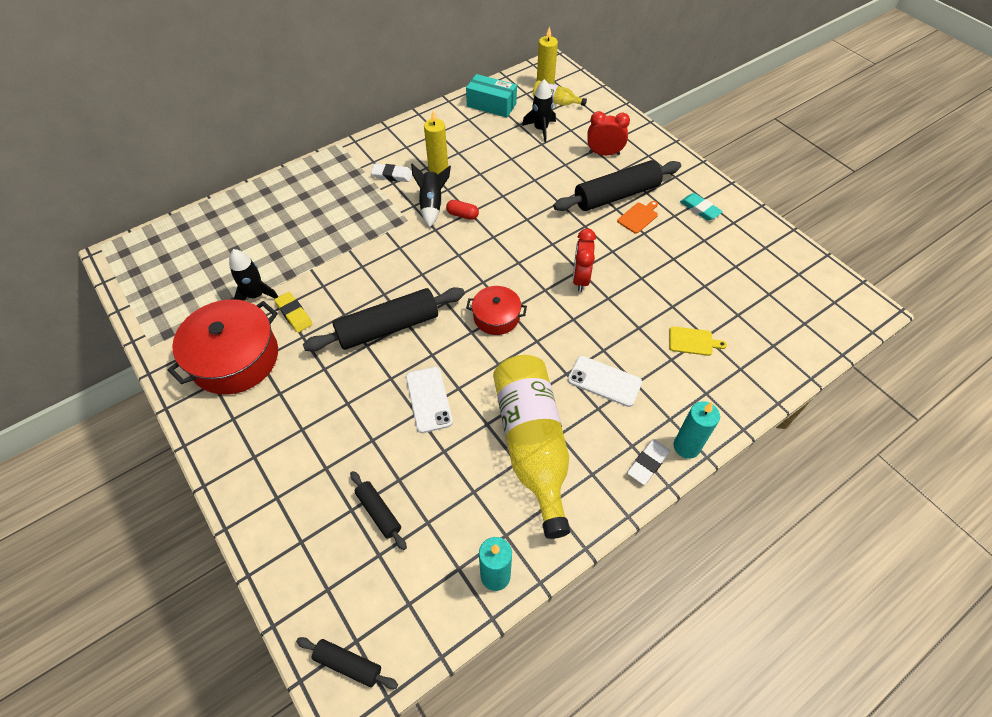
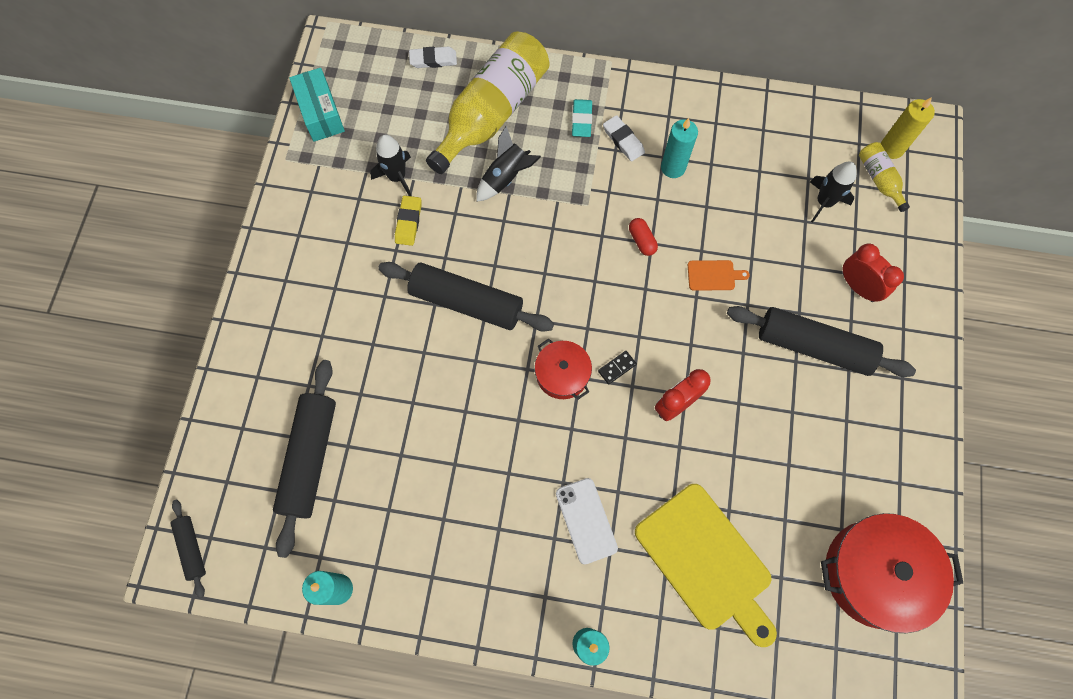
camera: 45 degrees right, 15 degrees up
red pot [168,299,278,395] -> red pot moved to [821,513,963,633]
black rolling pin [350,471,407,550] -> black rolling pin [273,360,336,558], size x1.99
white phone [406,367,453,433] -> none
black rocket [411,164,451,227] -> black rocket moved to [476,126,541,202]
yellow candle [424,111,448,174] -> turquoise candle [661,118,698,178]
turquoise box [466,74,517,118] -> turquoise box moved to [289,68,345,142]
yellow bottle [493,355,570,539] -> yellow bottle moved to [426,31,549,174]
orange cutting board [617,201,658,234] -> orange cutting board moved to [688,260,750,291]
white eraser [627,439,670,485] -> white eraser moved to [409,47,457,68]
yellow cutting board [669,326,727,356] -> yellow cutting board [635,484,777,647], size x2.41
turquoise eraser [680,193,723,221] -> turquoise eraser moved to [572,99,592,137]
none -> black domino [598,351,637,385]

